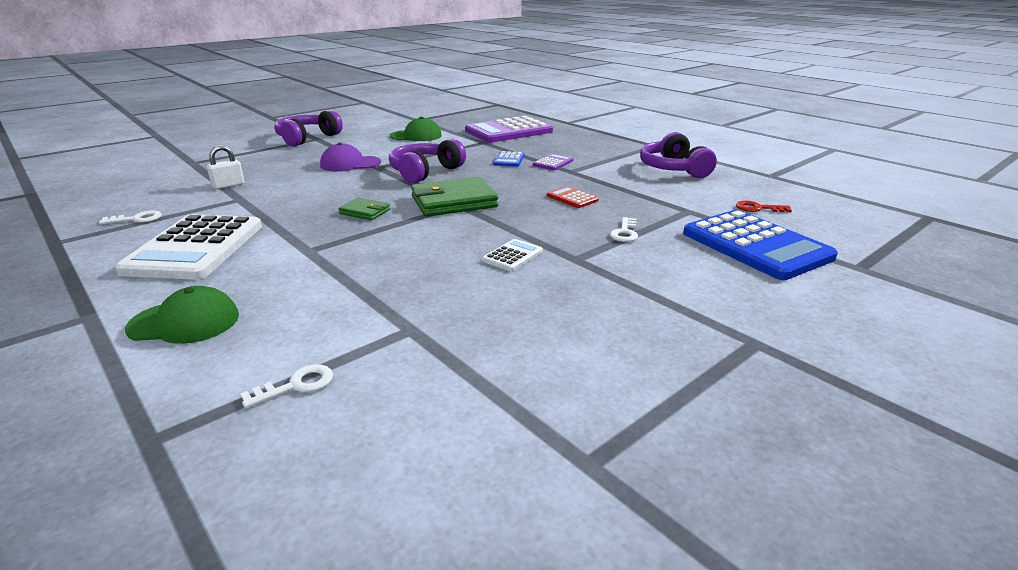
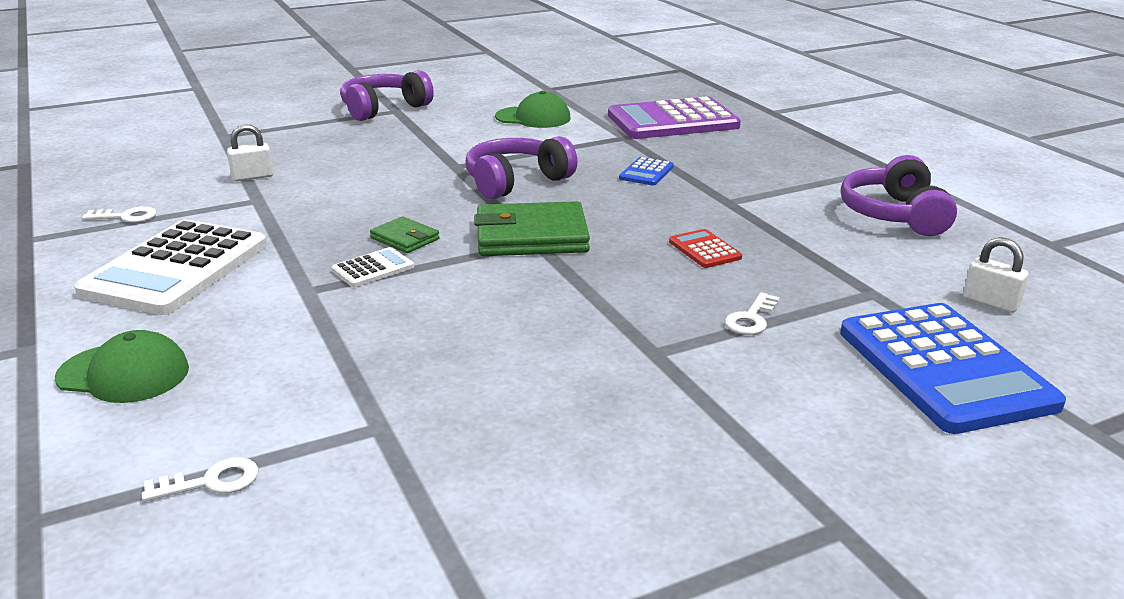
camera: 15 degrees right, 0 degrees up
purple cap [320,143,381,172] -> none
white calculator [482,239,543,271] -> white calculator moved to [332,247,414,287]
purple calculator [533,154,573,170] -> none
red key [736,201,792,212] -> white padlock [963,237,1029,313]

